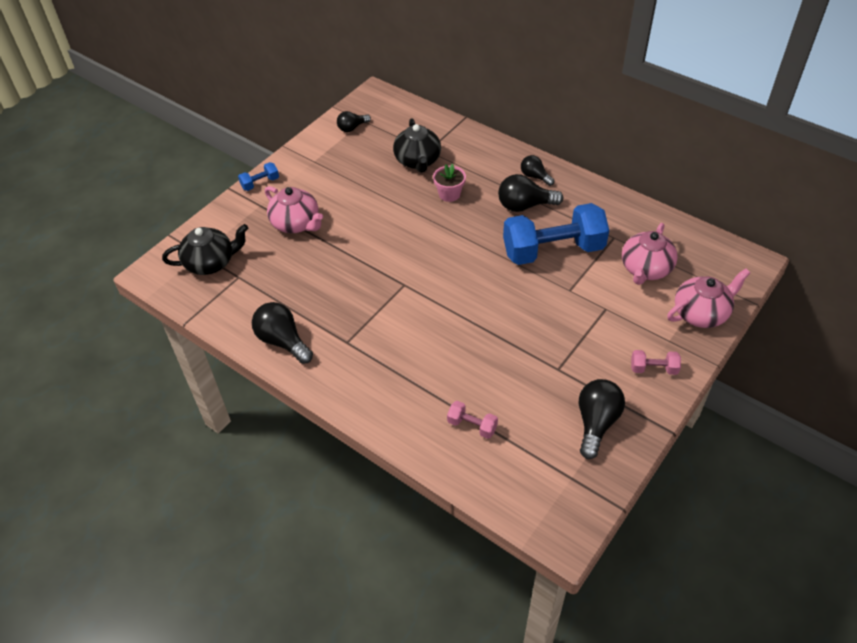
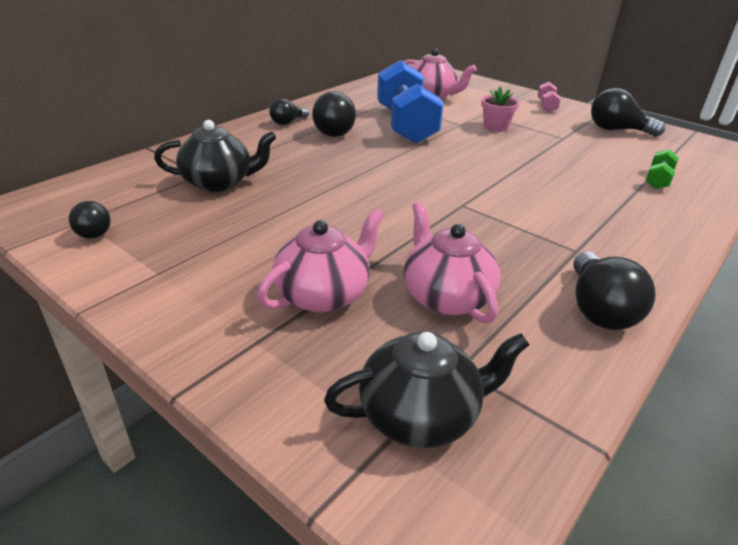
camera: 90 degrees left, 15 degrees down
black teapot [162,224,248,275] -> black teapot turned 90 degrees clockwise [324,331,529,448]
blue dumbbell [238,162,279,191] -> none
black light bulb [252,302,313,364] -> black light bulb turned 45 degrees counterclockwise [573,252,656,330]
pink flower pot [433,163,466,202] -> pink flower pot moved to [481,86,519,132]
pink dumbbell [447,401,498,439] -> green dumbbell [645,149,679,189]
pink teapot [667,269,750,328] -> pink teapot moved to [404,202,501,324]

